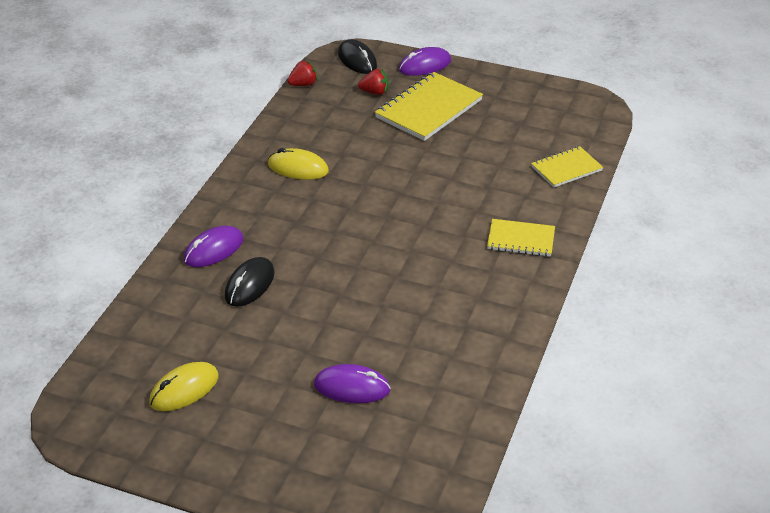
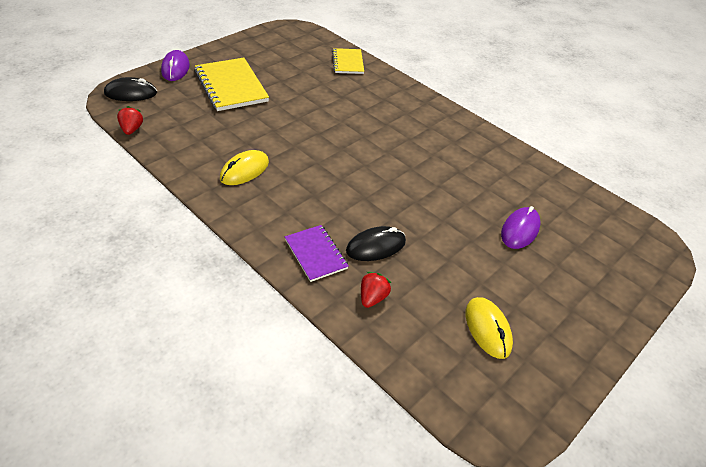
camera: 70 degrees left, 5 degrees up
purple mouse [184,226,243,267] -> purple notebook [285,225,349,282]
black mouse [225,257,275,307] -> black mouse turned 75 degrees counterclockwise [346,226,406,261]
red strawberry [358,69,388,95] -> red strawberry moved to [361,272,391,308]
yellow notebook [487,219,555,257] -> none

